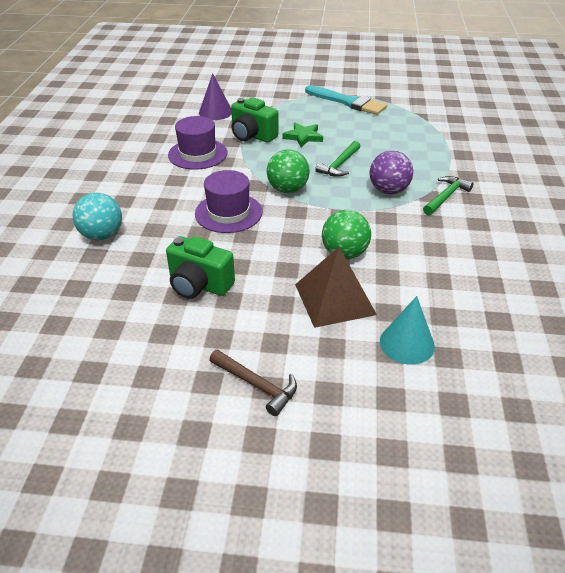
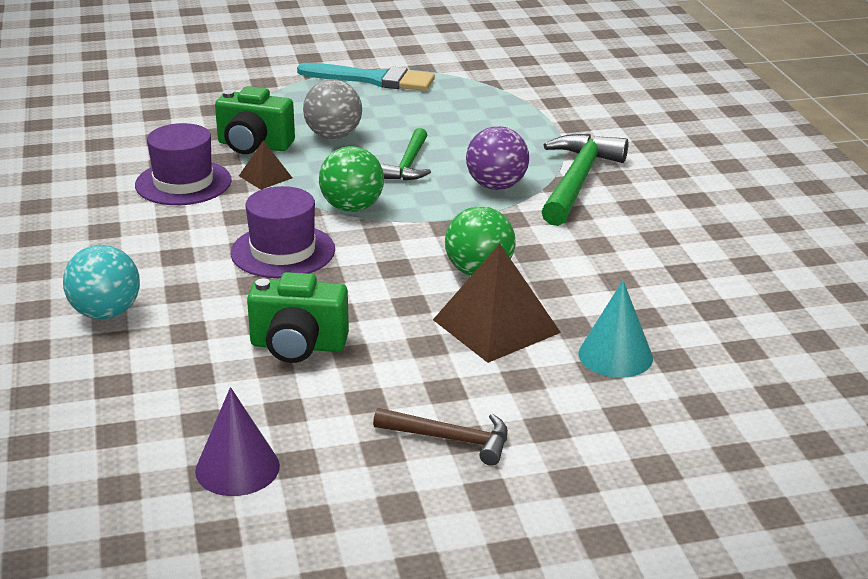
camera: 20 degrees left, 10 degrees down
purple cone [199,73,232,120] -> purple cone moved to [195,387,280,496]
green star [283,123,323,147] -> grey ball [303,79,362,139]
green hammer [423,176,473,215] -> green hammer [541,134,629,226], size x1.68
none -> brown pyramid [239,141,292,190]

